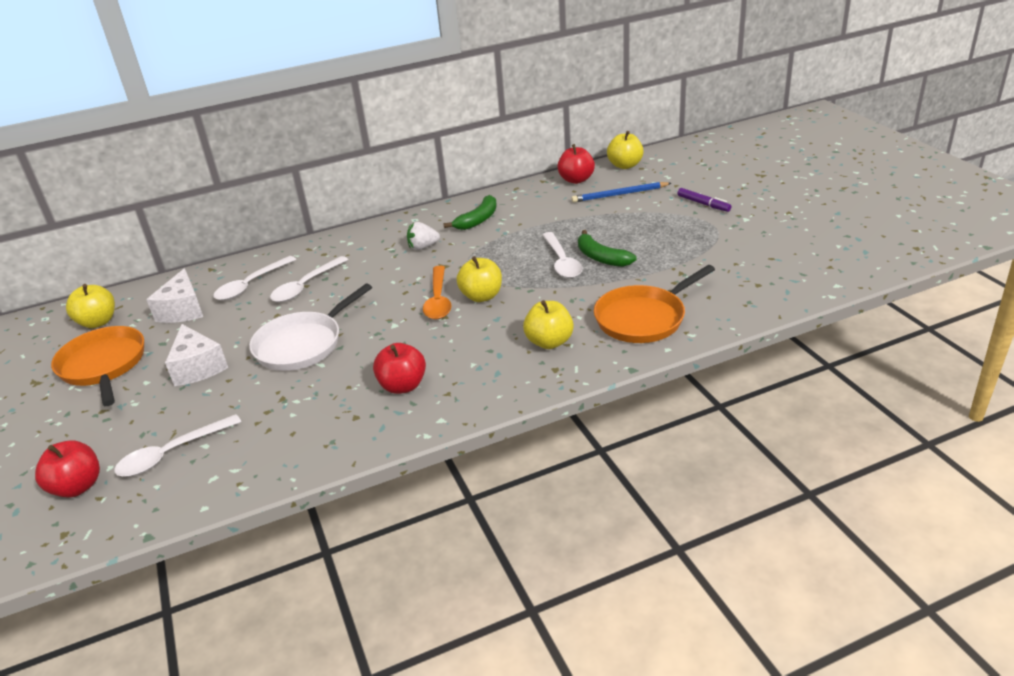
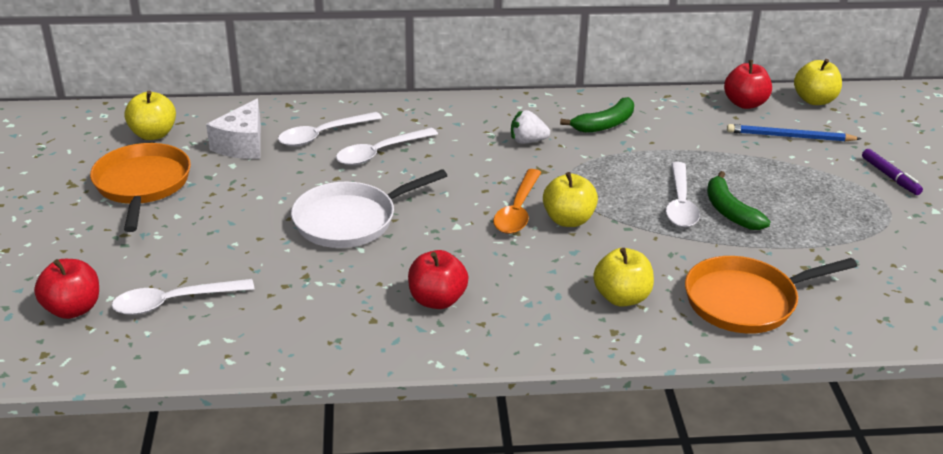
camera: 15 degrees right, 0 degrees up
white cheese [165,324,228,386] -> none

